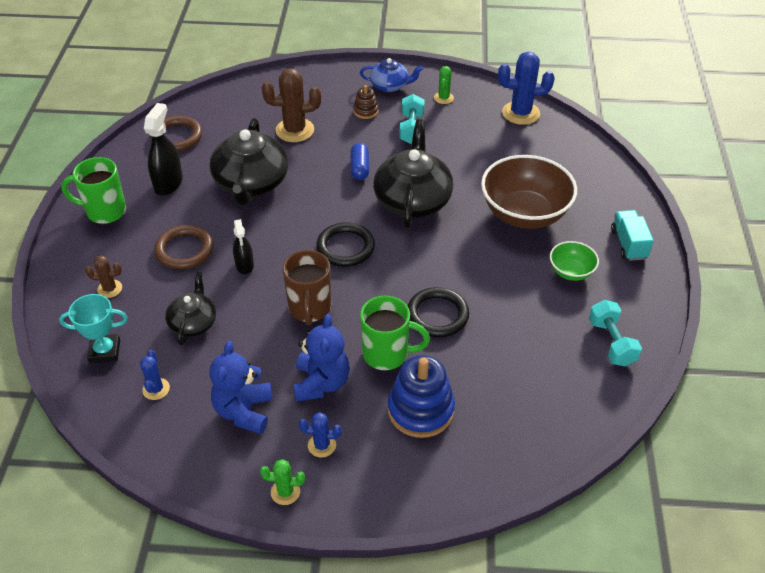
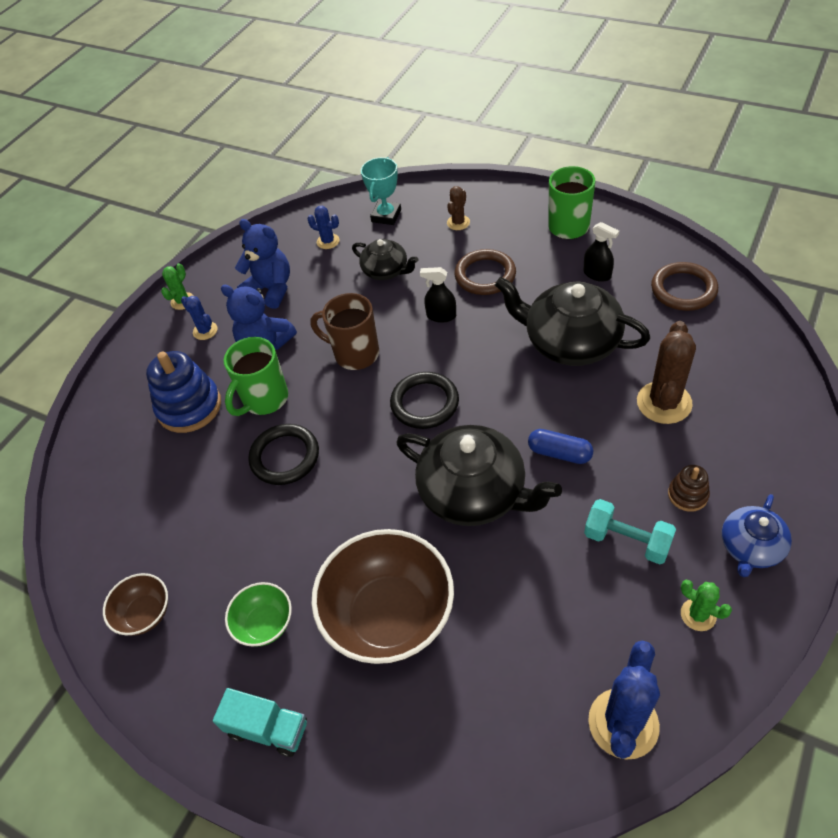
camera: 120 degrees right, 5 degrees up
black spray bottle [144,103,183,196] -> black spray bottle [583,222,619,282], size x0.64
blue cactus [299,412,342,458] -> blue cactus turned 75 degrees counterclockwise [181,296,218,340]
turquoise dumbbell [589,300,642,366] -> brown bowl [103,573,168,636]

